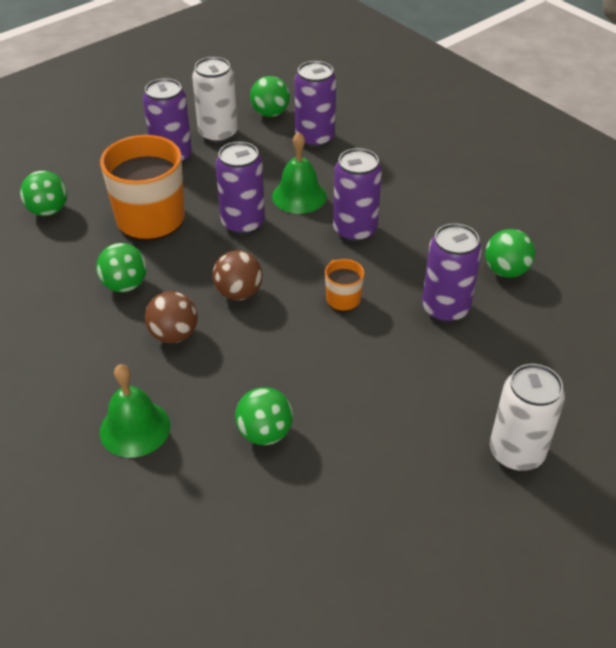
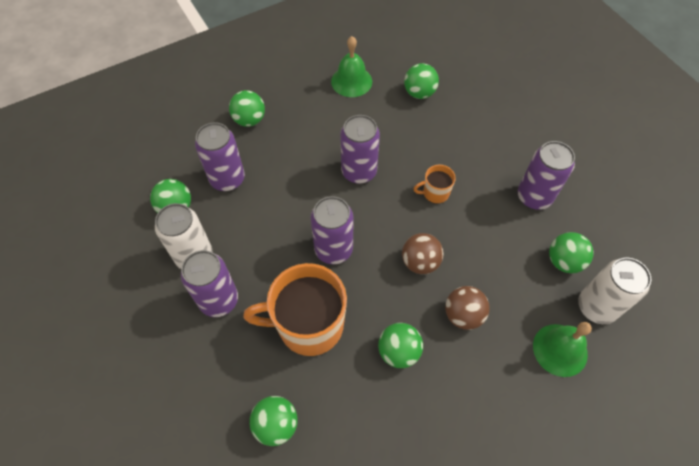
camera: 80 degrees left, 15 degrees up
green bell [272,132,327,214] -> green bell moved to [331,36,372,97]
purple can [422,223,482,323] -> purple can moved to [517,141,575,210]
white can [490,364,565,471] -> white can moved to [578,258,651,324]
none -> green ball [229,90,265,127]

